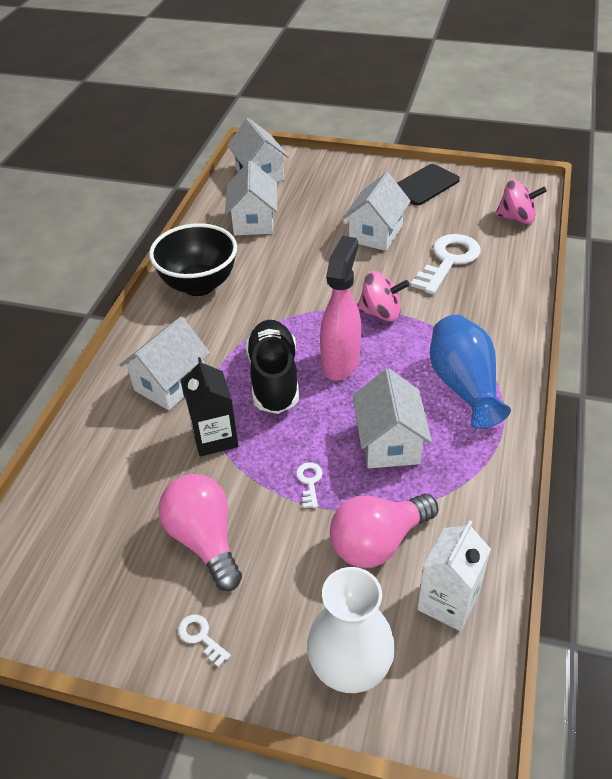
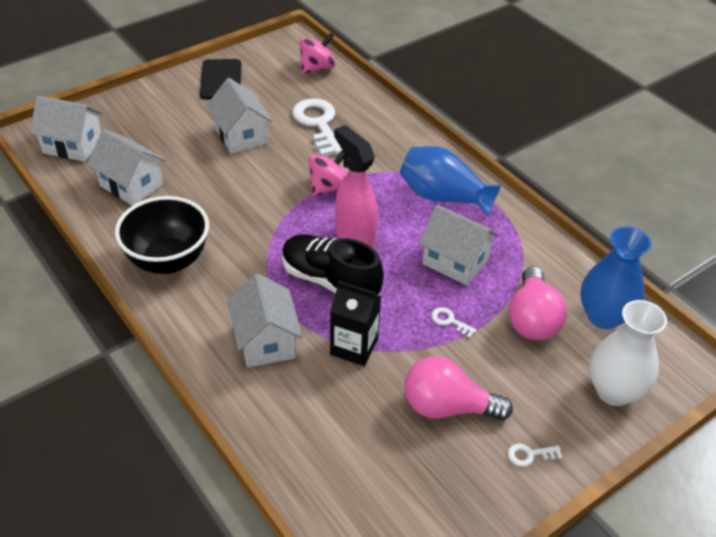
camera: 55 degrees left, 0 degrees up
white carton [417,520,491,631] -> blue vase [580,226,652,329]

